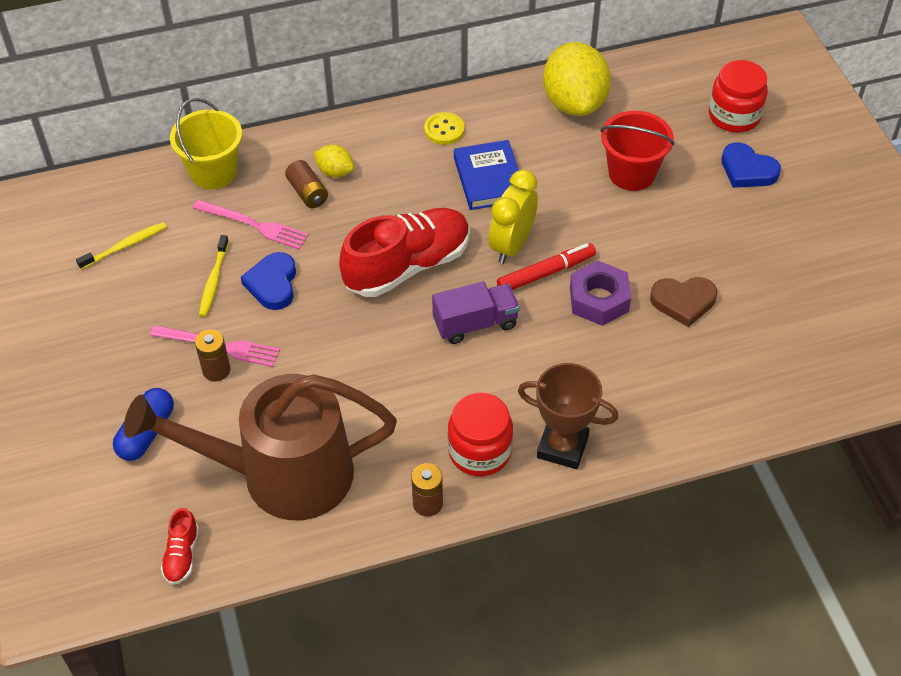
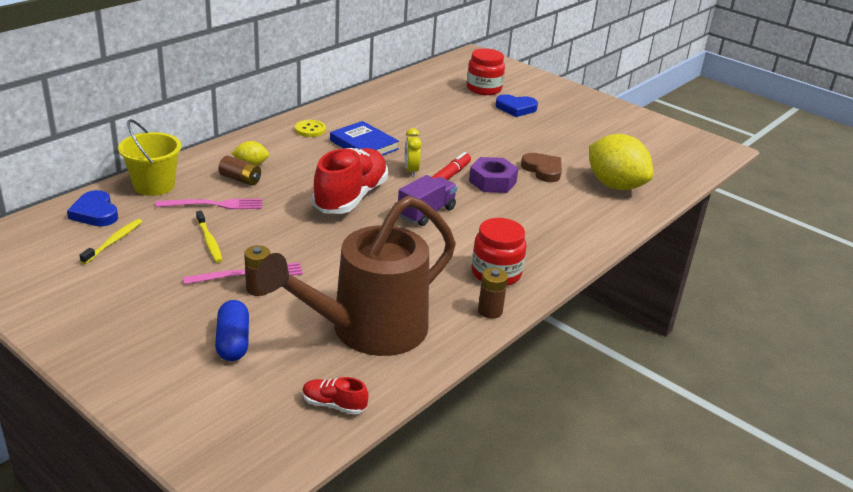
camera: 35 degrees left, 20 degrees down
red shoe [161,508,199,585] -> red shoe turned 135 degrees clockwise [302,377,368,415]
blue heart [241,252,296,310] -> blue heart moved to [67,190,118,226]
yellow clock [489,169,538,264] -> yellow clock [405,128,422,177], size x0.66
brown trophy [518,363,618,469] -> none
yellow lemon [543,42,611,116] -> yellow lemon moved to [589,134,653,190]
red bucket [600,111,675,191] -> none
brown heart [650,277,717,327] -> brown heart turned 90 degrees counterclockwise [521,153,562,182]

